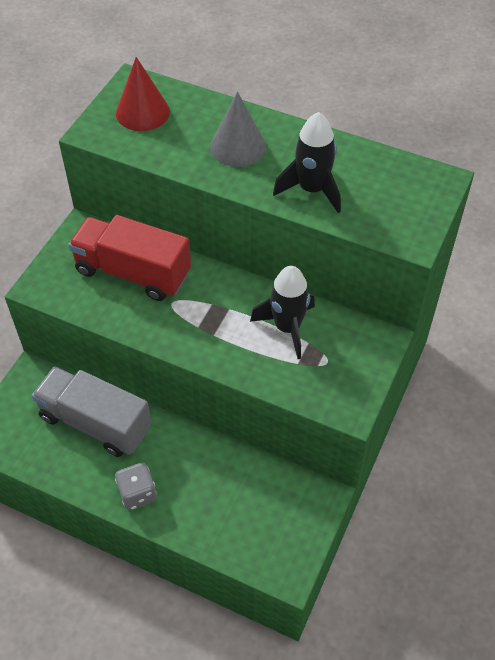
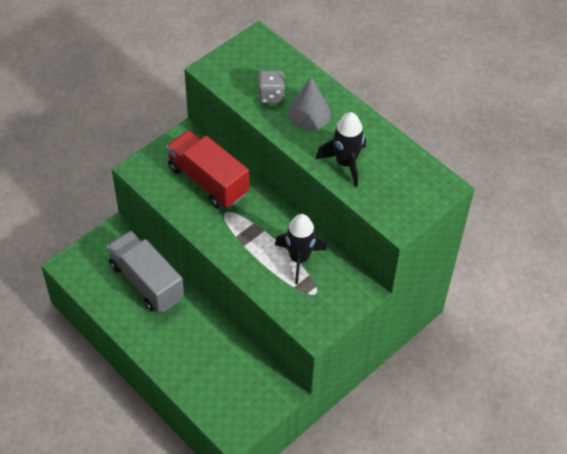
camera: 20 degrees right, 0 degrees up
grey dice [115,463,157,510] -> grey dice moved to [258,70,285,103]
red cone [116,57,170,131] -> none

